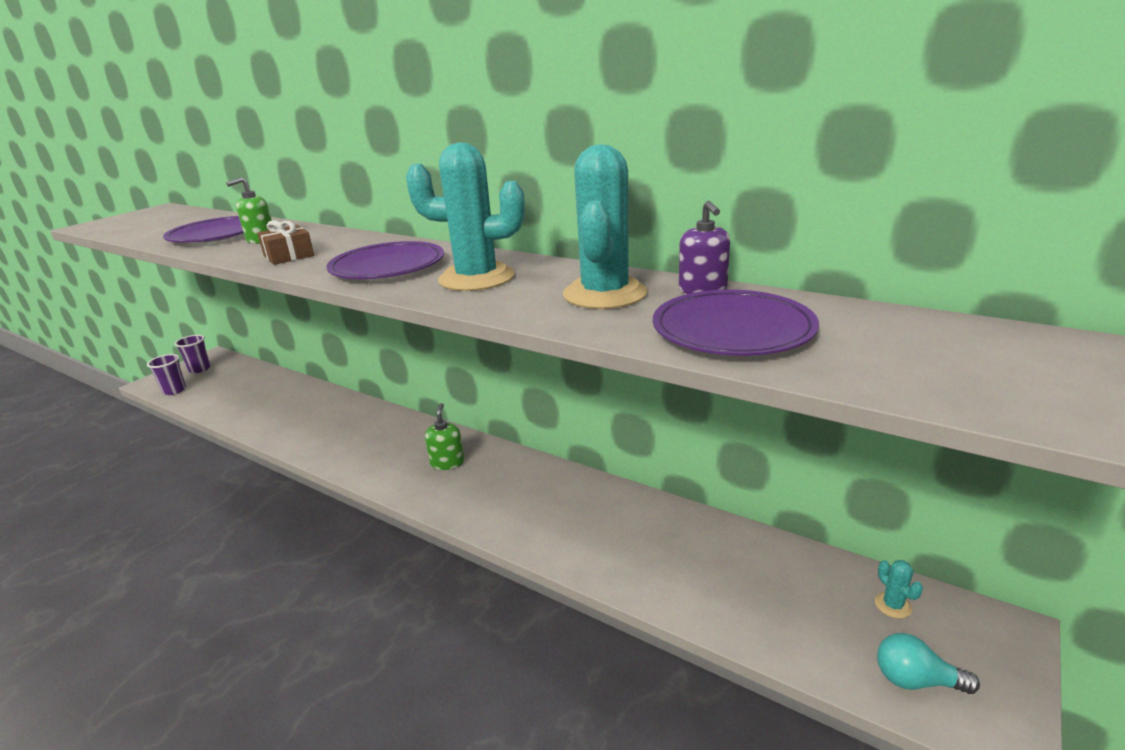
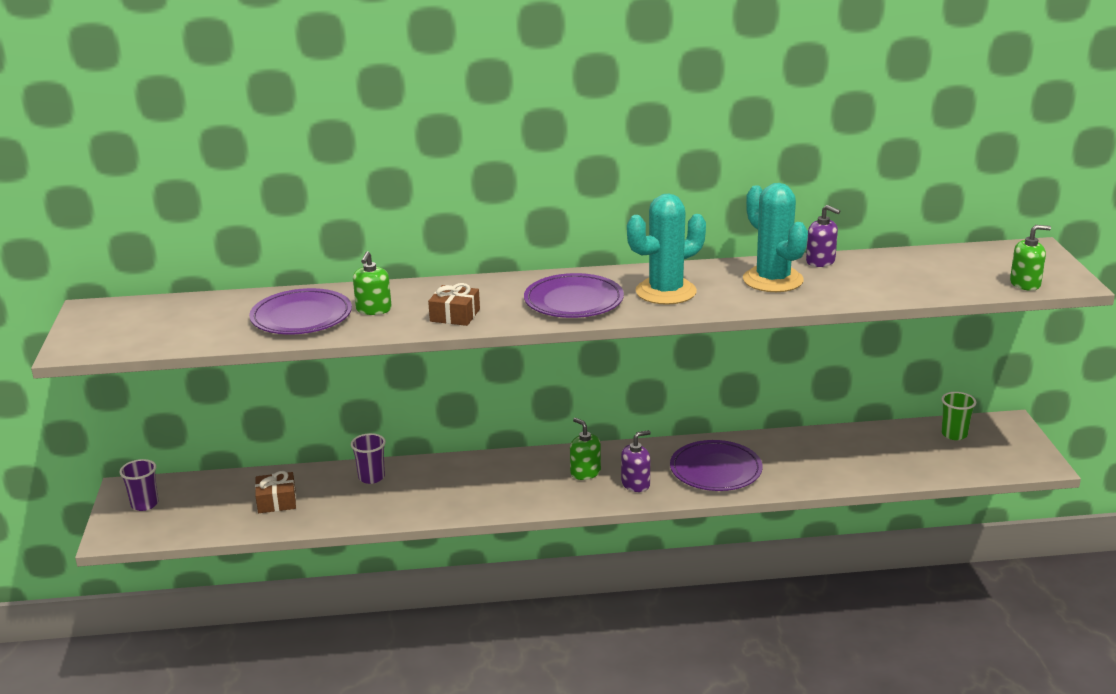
camera: 40 degrees left, 0 degrees up
purple cup [147,354,186,395] -> purple cup moved to [351,433,386,484]
purple plate [653,290,819,356] -> purple plate moved to [670,440,763,491]
turquoise cactus [875,560,923,618] -> green cup [941,392,976,440]
turquoise light bulb [877,633,980,694] -> none
none -> brown gift [255,471,296,513]
none -> purple soap dispenser [621,430,651,492]
none -> green soap dispenser [1010,225,1051,291]

